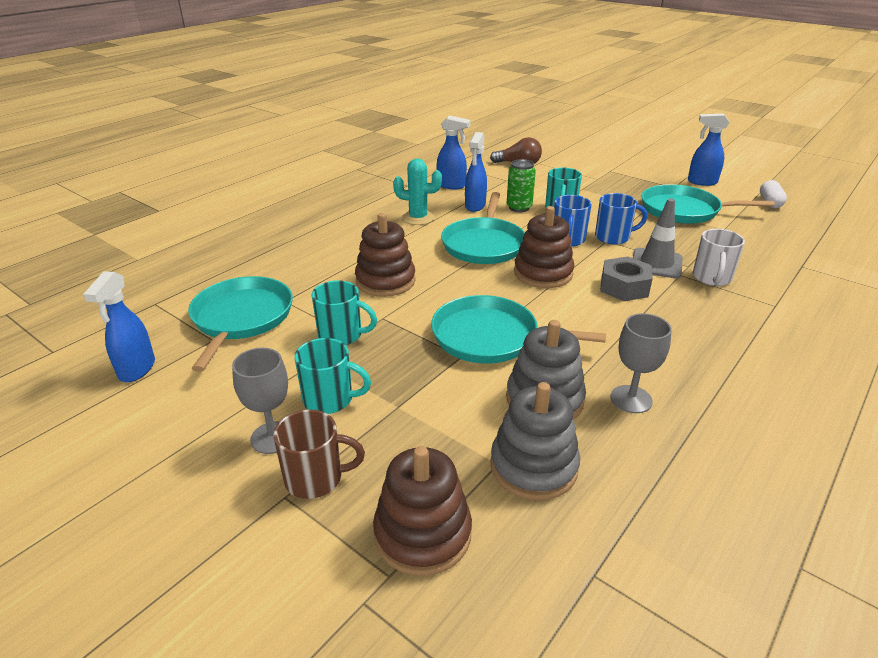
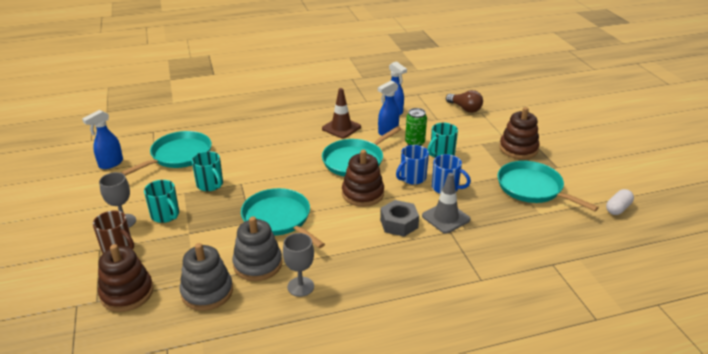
camera: 35 degrees right, 0 degrees up
brown stacking toy [355,213,416,297] -> brown stacking toy moved to [499,107,540,159]
turquoise cactus [393,159,442,225] -> brown traffic cone [322,88,361,138]
blue spray bottle [688,113,730,186] -> none
white mug [693,229,745,286] -> none

